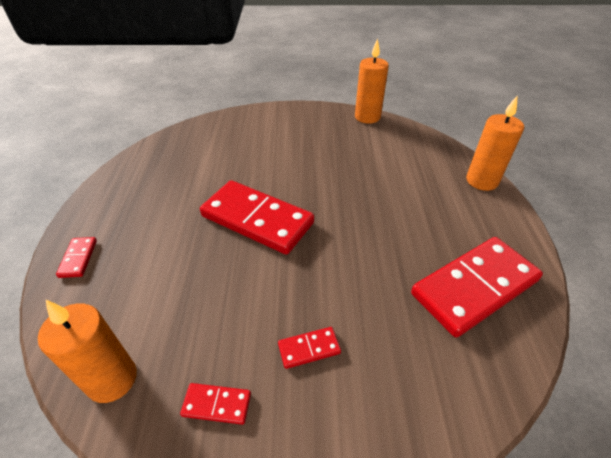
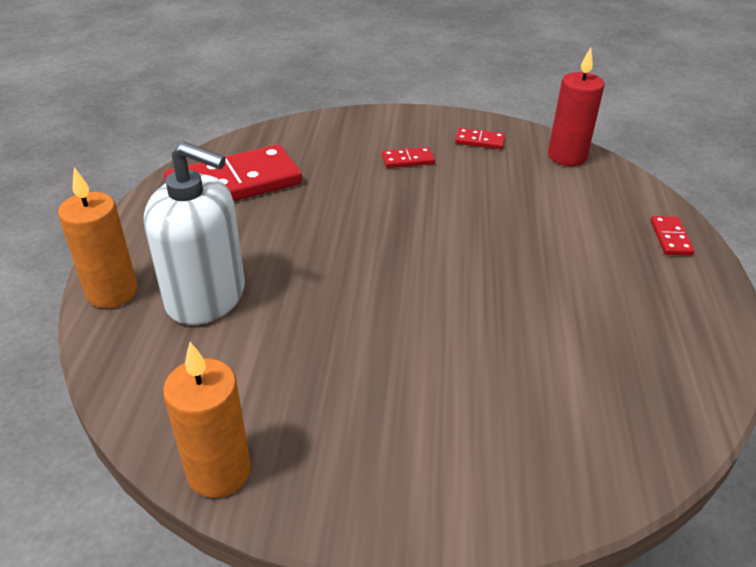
camera: 175 degrees left, 5 degrees down
orange candle [38,299,137,403] -> red candle [548,47,605,166]
red domino [200,180,314,255] -> none
none -> white soap dispenser [144,142,245,325]

